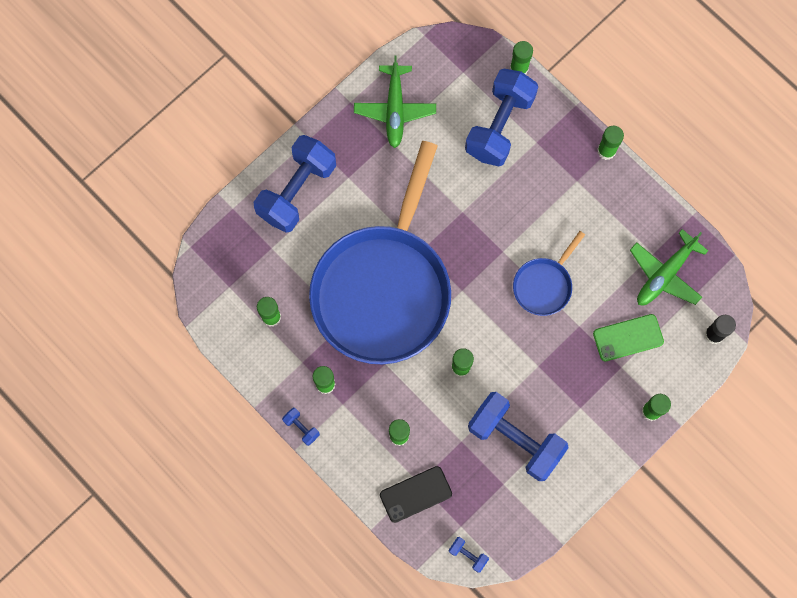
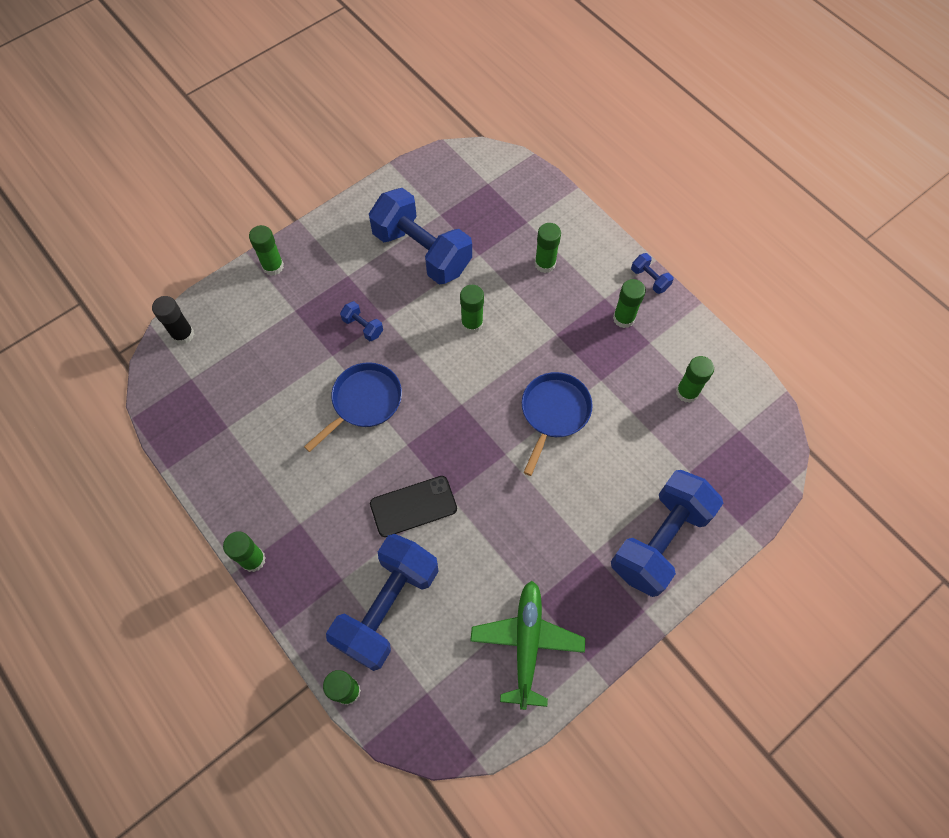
camera: 175 degrees left, 10 degrees down
blue pan [309,141,451,364] -> blue pan [522,372,593,476], size x0.42
black phone [380,466,452,523] -> black phone moved to [370,476,457,537]
blue dumbbell [448,537,489,573] -> blue dumbbell moved to [340,301,383,341]
green phone [593,314,664,361] -> none
green plane [630,229,708,305] -> none

